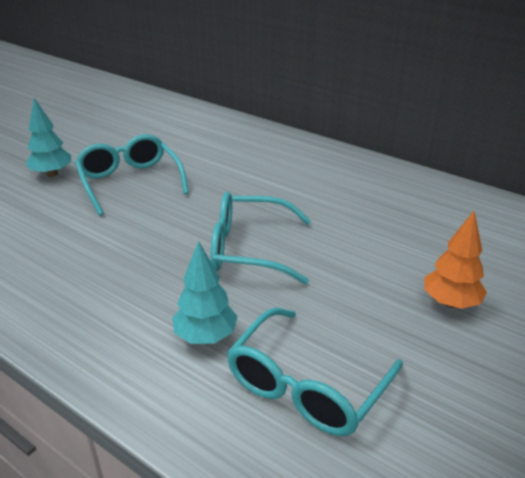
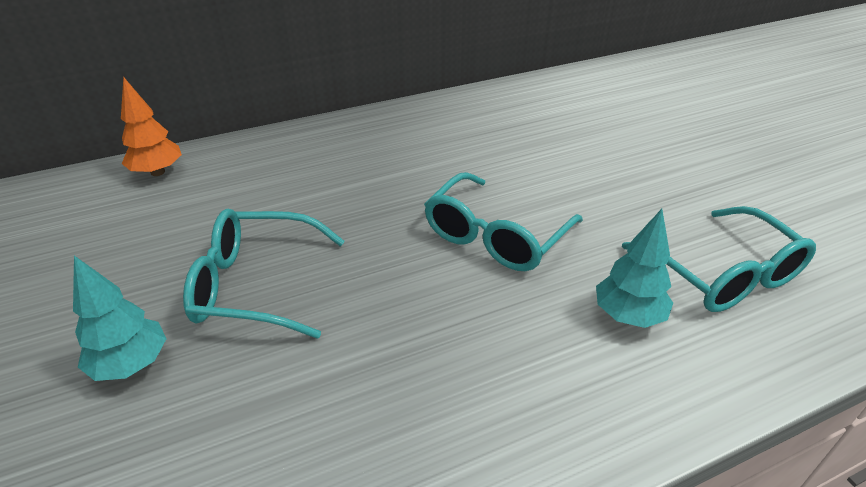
camera: 60 degrees left, 5 degrees up
orange tree [424,211,487,309] -> orange tree moved to [121,77,182,176]

